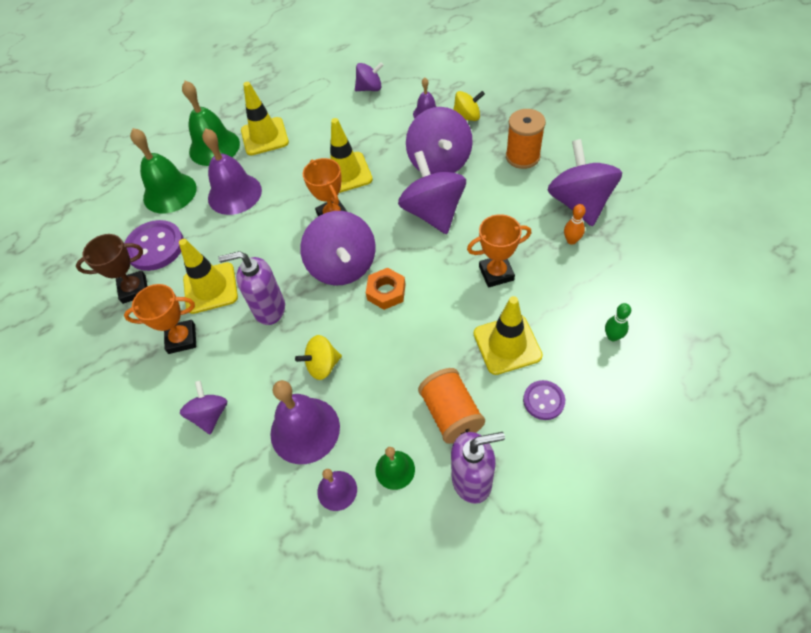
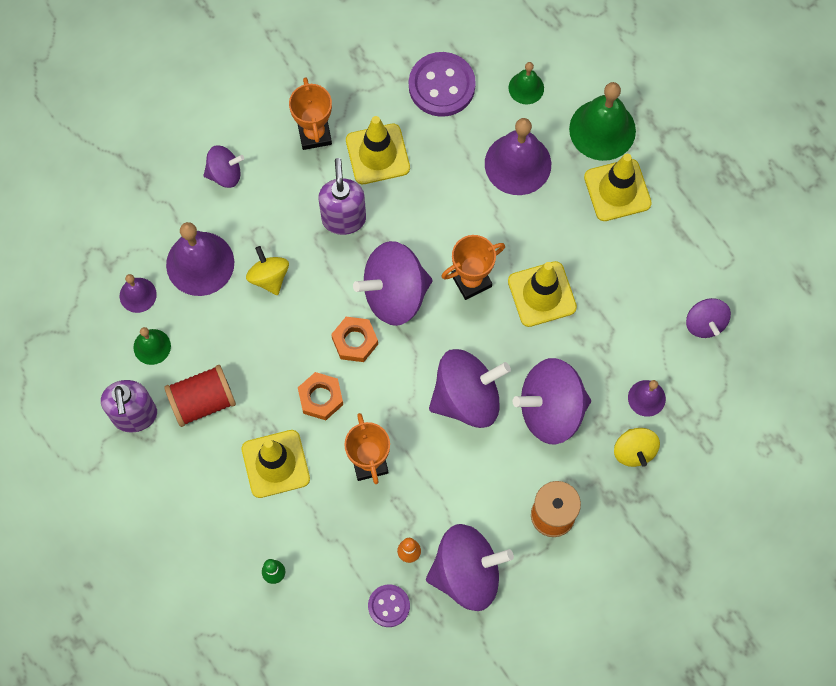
camera: 85 degrees right, 15 degrees up
brown trophy [76,234,148,304] -> none
green bell [130,128,197,213] -> green bell [508,62,544,104], size x0.54
orange spool [418,368,485,444] -> red spool [164,365,236,427]
purple button [523,380,565,420] -> purple button moved to [368,585,410,627]
none -> orange nut [298,372,343,420]

